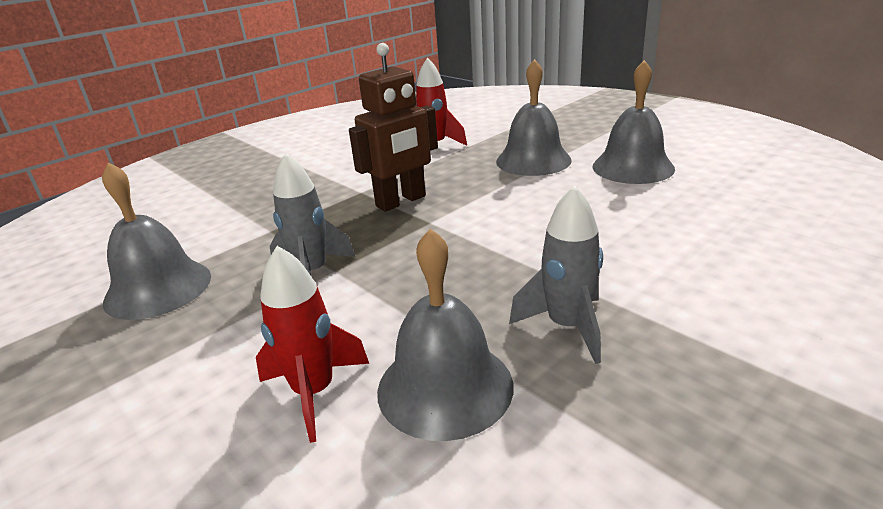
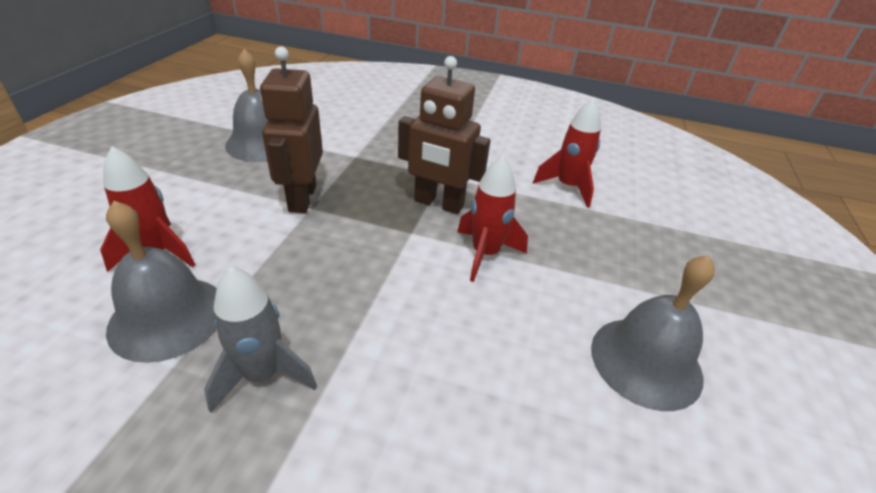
camera: 55 degrees right, 10 degrees up
grey rocket [270,153,355,276] -> brown robot [260,46,323,213]
grey bell [496,59,572,176] -> none
none -> red rocket [457,156,528,282]

